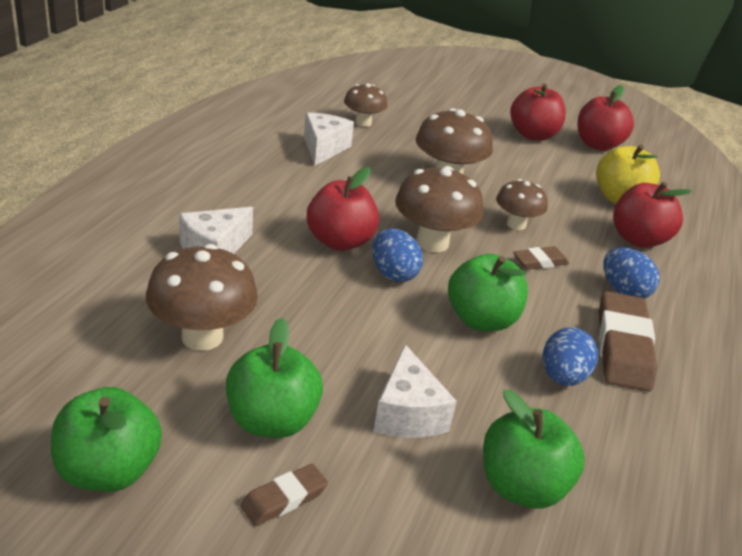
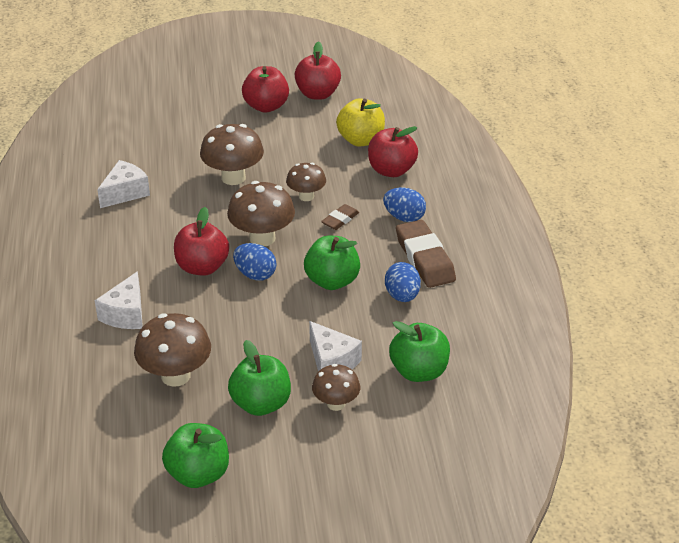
camera: 25 degrees left, 5 degrees up
brown eraser [240,464,328,526] -> none
white cheese [304,112,354,166] -> white cheese turned 60 degrees clockwise [97,160,150,208]
brown mushroom [344,83,387,127] -> brown mushroom moved to [312,364,360,411]

